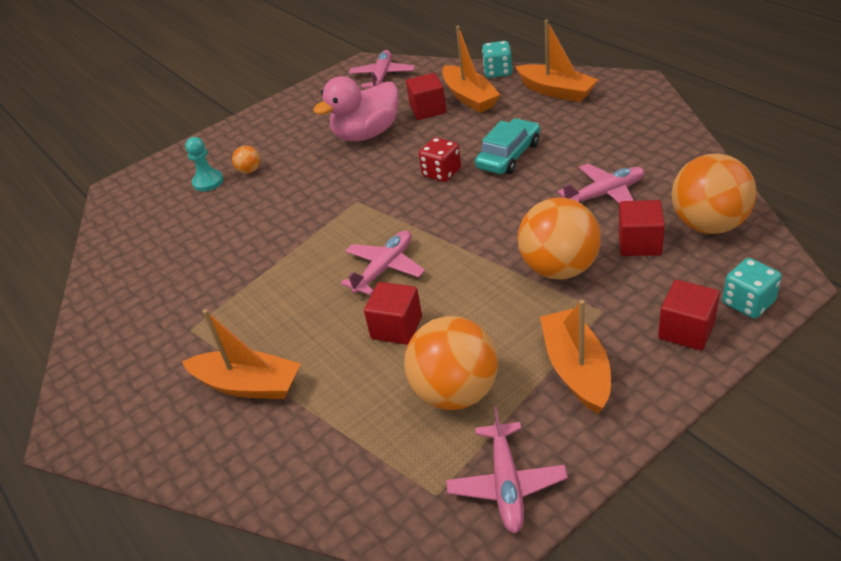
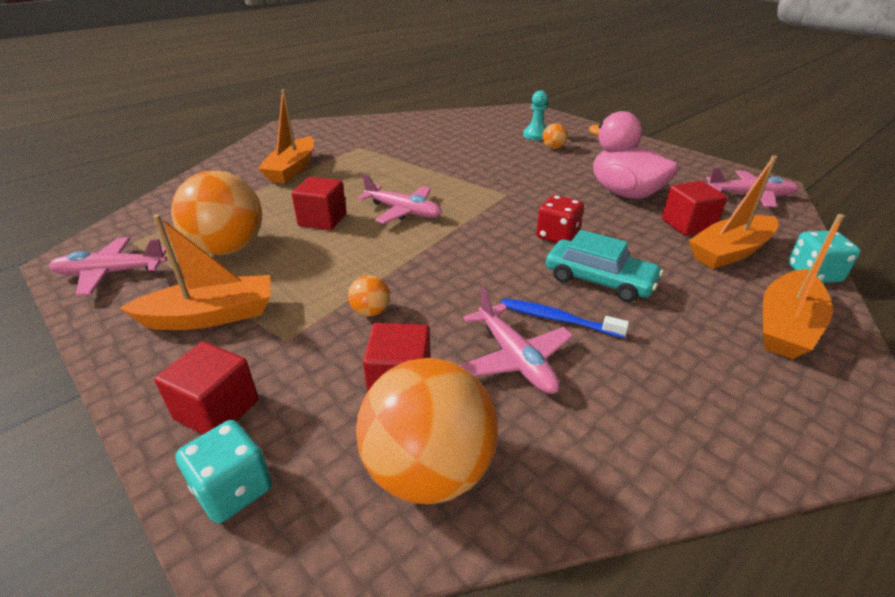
camera: 80 degrees right, 5 degrees down
orange ball [518,197,601,279] -> orange ball [348,275,390,316], size x0.43
none -> blue toothbrush [501,298,629,338]

